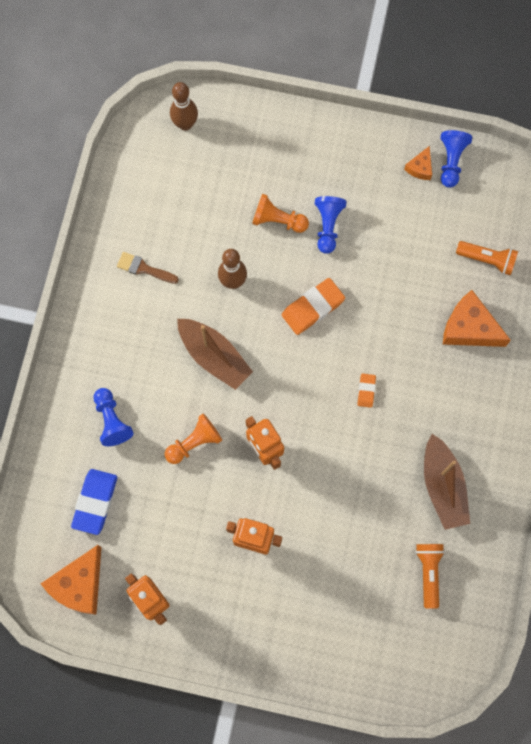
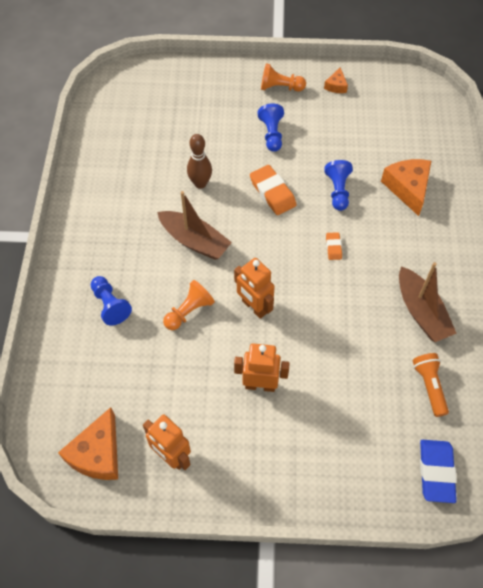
camera: 10 degrees left, 15 degrees down
blue eraser [71,469,117,535] -> blue eraser moved to [420,440,457,503]
brown brush [117,252,179,284] -> none
brown bowling pin [170,82,198,131] -> none
orange pawn [252,194,309,233] -> orange pawn moved to [261,63,306,92]
orange eraser [282,278,345,335] -> orange eraser turned 75 degrees counterclockwise [250,165,297,215]
blue pawn [440,130,472,188] -> blue pawn moved to [324,160,353,211]
orange cheese [443,290,511,347] -> orange cheese turned 60 degrees clockwise [381,159,431,216]
orange flashlight [456,241,518,275] -> none

